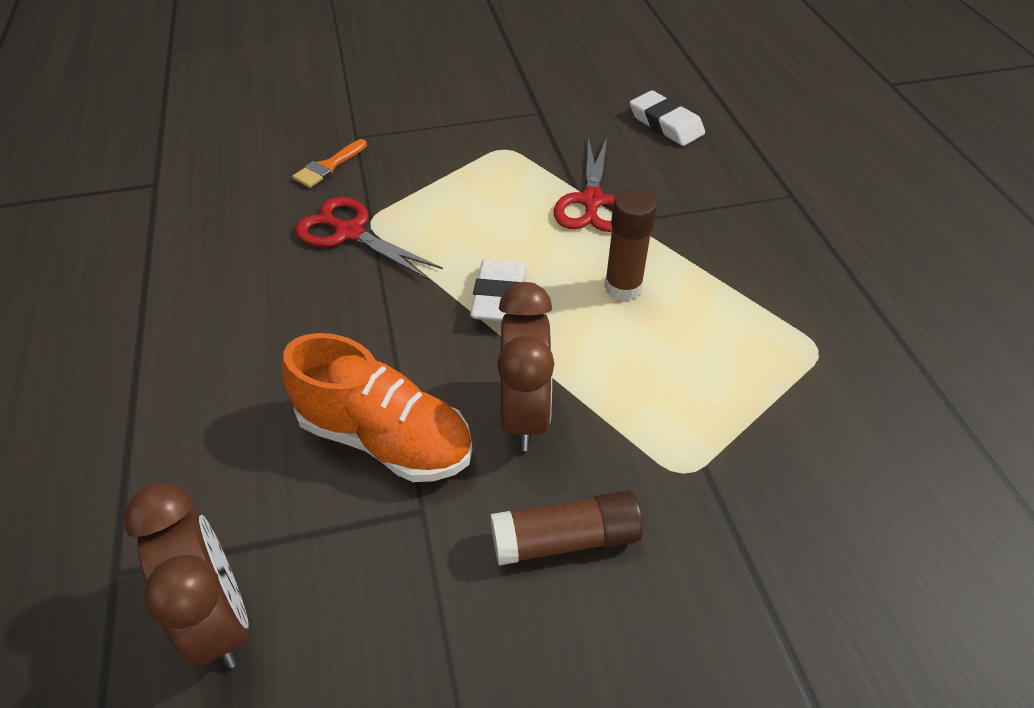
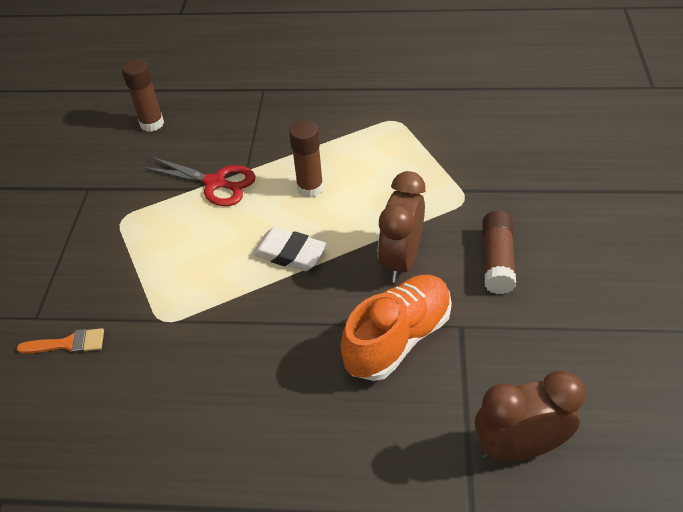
camera: 70 degrees left, 0 degrees up
orange brush [292,139,367,188] -> orange brush turned 60 degrees counterclockwise [17,328,104,354]
red scissors [295,197,443,280] -> none
brown clock [497,282,554,451] -> brown clock turned 90 degrees counterclockwise [378,171,425,283]
white eraser [630,90,705,146] -> brown glue stick [121,59,164,132]

